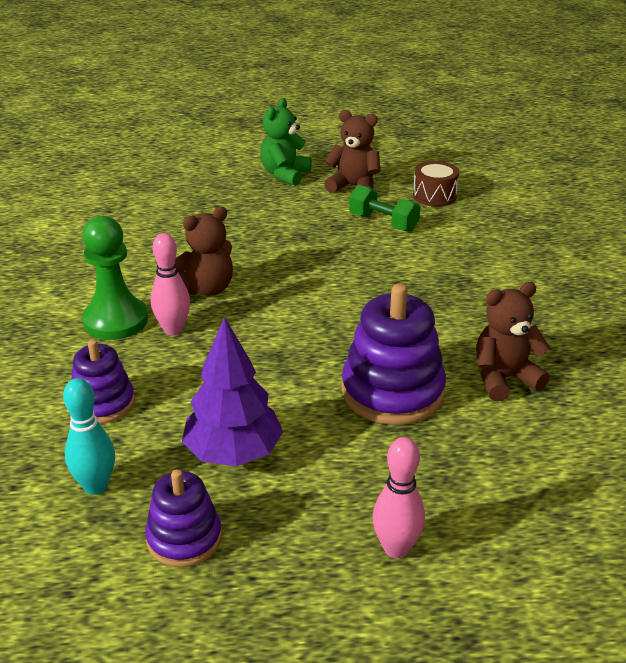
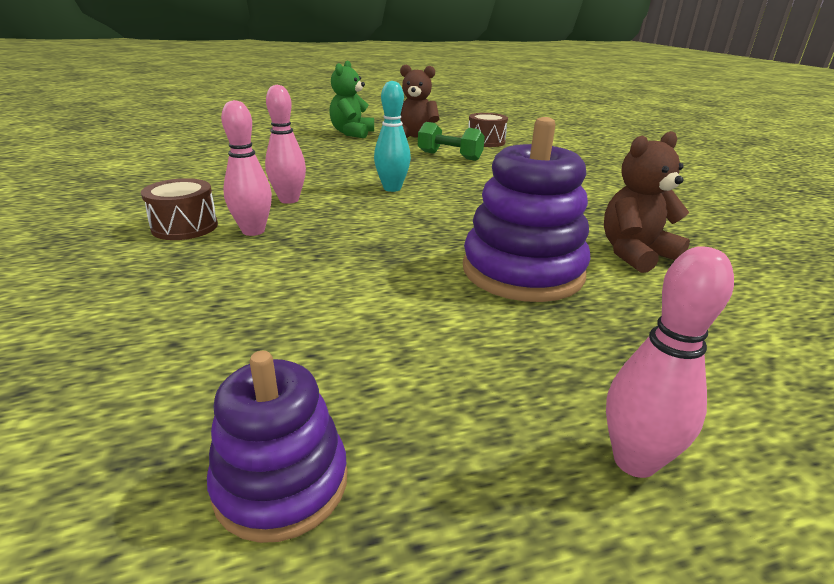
camera: 10 degrees left, 5 degrees down
turquoise bowling pin [63,378,115,495] -> turquoise bowling pin moved to [374,81,411,192]
purple stacking toy [71,339,135,424] -> none
green pawn [82,216,148,340] -> brown drum [141,178,218,240]
brown teddy bear [175,207,233,296] -> pink bowling pin [265,85,306,204]
purple tree [182,317,283,466] -> none

